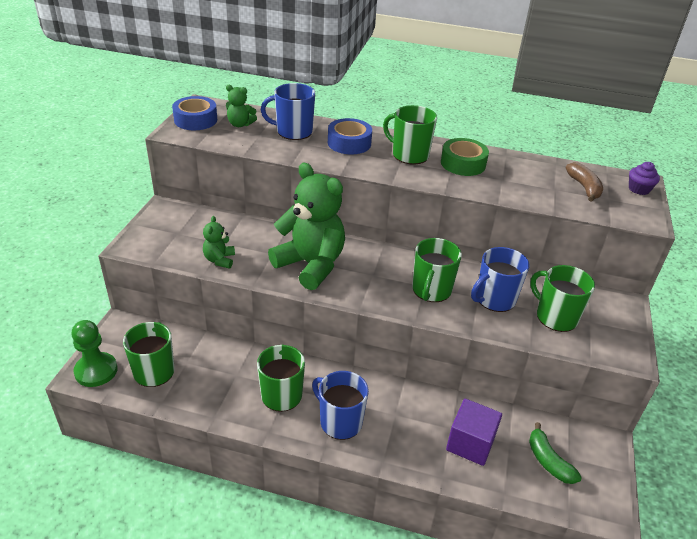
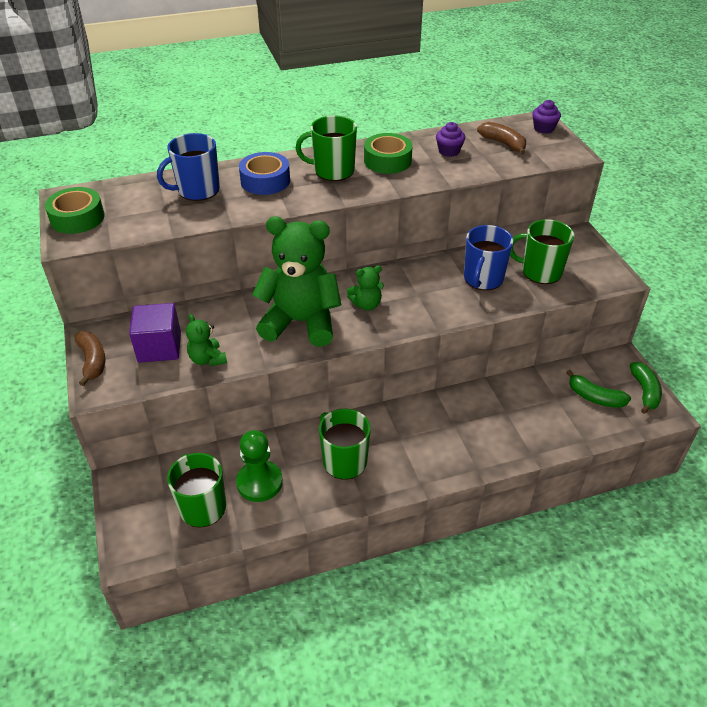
camera: 30 degrees left, 5 degrees up
green pawn [71,320,118,387] -> green pawn moved to [236,430,283,502]
blue tape [172,96,217,130] -> green tape [45,187,105,234]
green teddy bear [226,85,257,127] -> green teddy bear moved to [347,265,384,310]
blue mug [312,371,369,440] -> none
green mug [412,238,462,302] -> none
purple cube [446,399,502,466] -> purple cube moved to [129,303,181,363]
none -> brown banana [74,331,105,386]
none -> purple cupcake [436,122,465,157]
none -> green banana [630,362,662,414]

